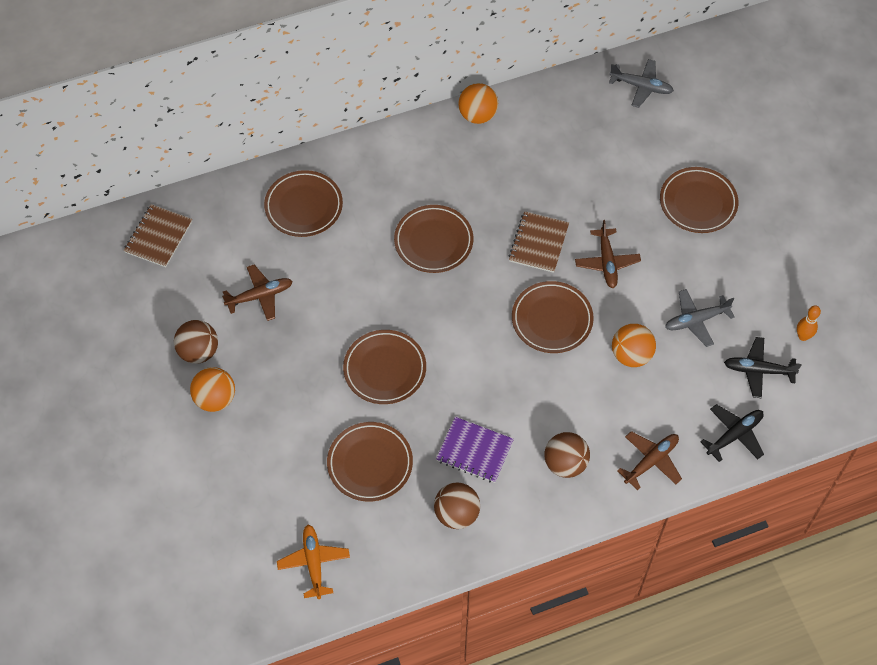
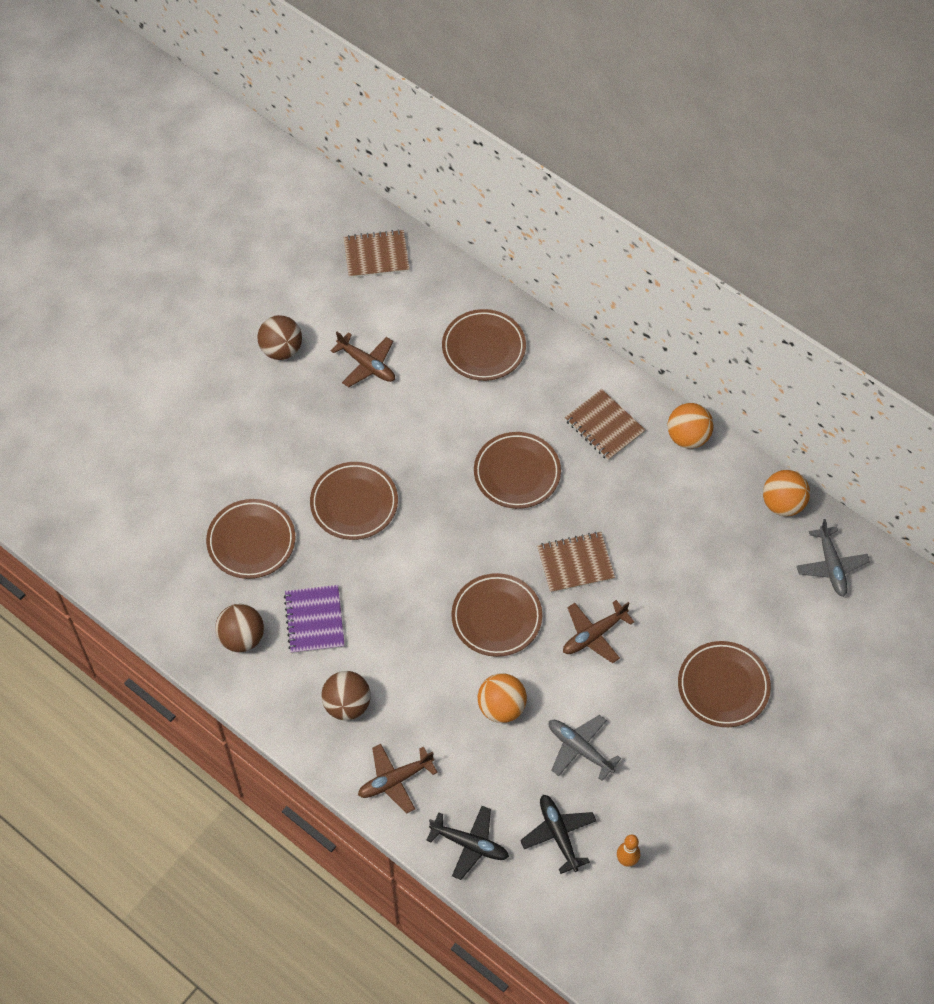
camera: 60 degrees right, 0 degrees up
orange ball [190,367,235,412] -> orange ball moved to [763,470,810,516]
orange plane [277,525,350,599] -> none
brown plane [617,431,682,490] -> brown plane turned 135 degrees clockwise [358,744,438,814]
none -> brown notebook [565,389,645,461]

